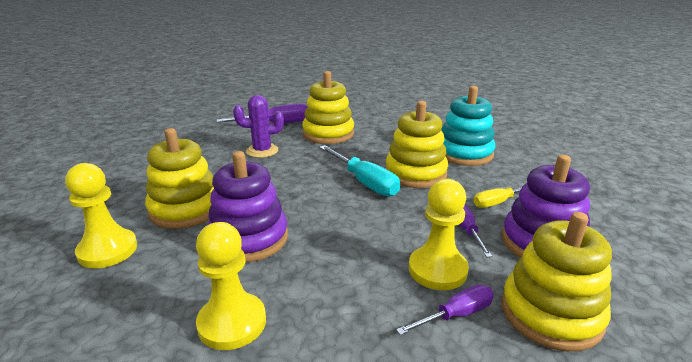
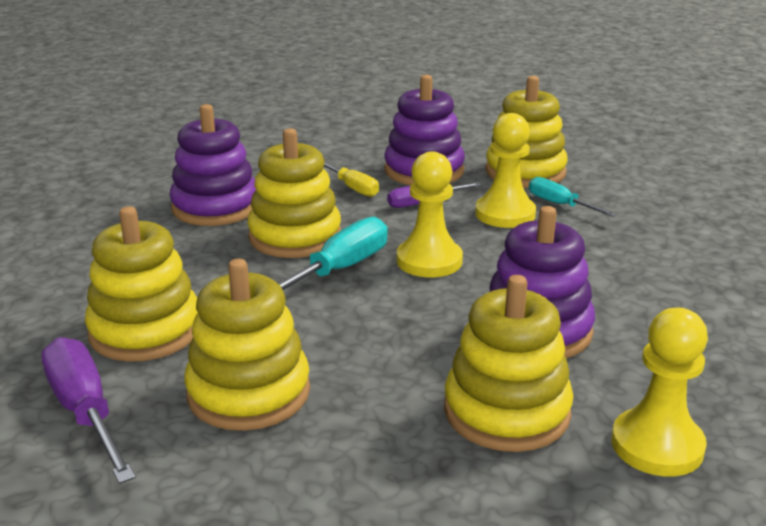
camera: 105 degrees left, 0 degrees up
yellow pawn [196,222,266,350] -> yellow pawn moved to [397,151,463,277]
purple cactus [233,95,284,158] -> yellow stacking toy [184,259,310,431]
purple screwdriver [396,285,494,335] -> turquoise screwdriver [529,177,617,217]
turquoise stacking toy [441,86,496,166] -> purple stacking toy [170,104,256,226]

